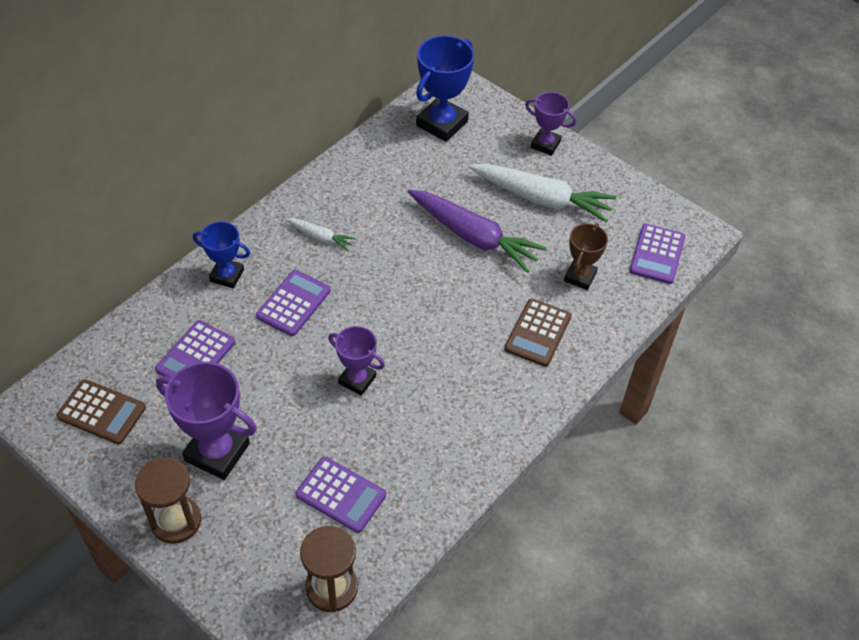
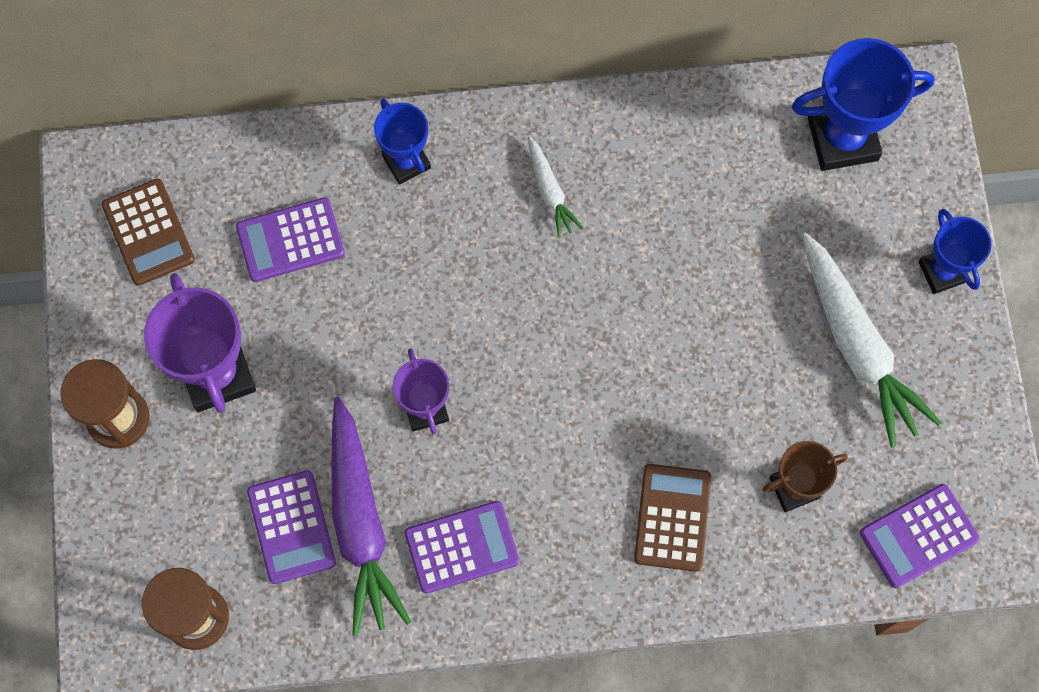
camera: 45 degrees right, 20 degrees up
purple calculator [256,270,331,336] -> purple calculator moved to [405,501,519,593]
purple carrot [408,190,547,273] -> purple carrot moved to [332,397,411,636]
brown calculator [505,298,571,367] -> brown calculator turned 120 degrees clockwise [634,464,711,572]
purple trophy [525,92,577,156] -> blue trophy [919,209,991,294]

